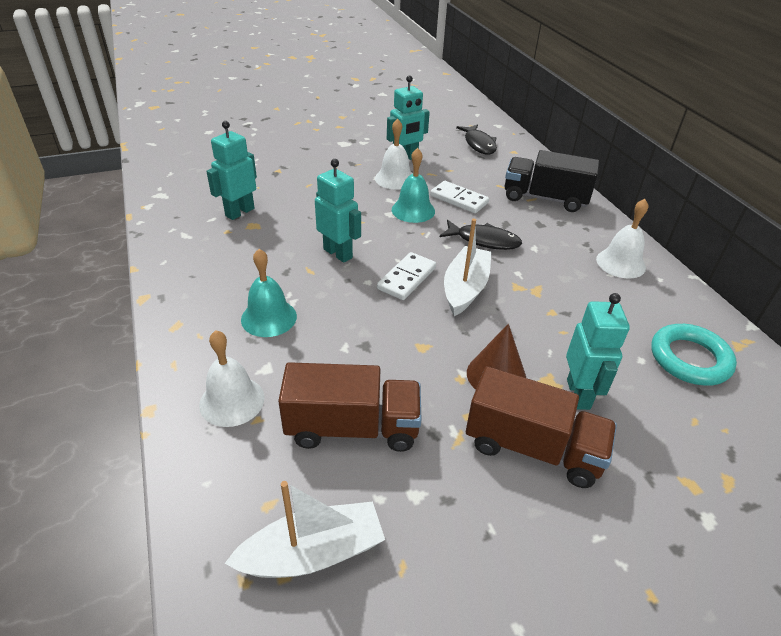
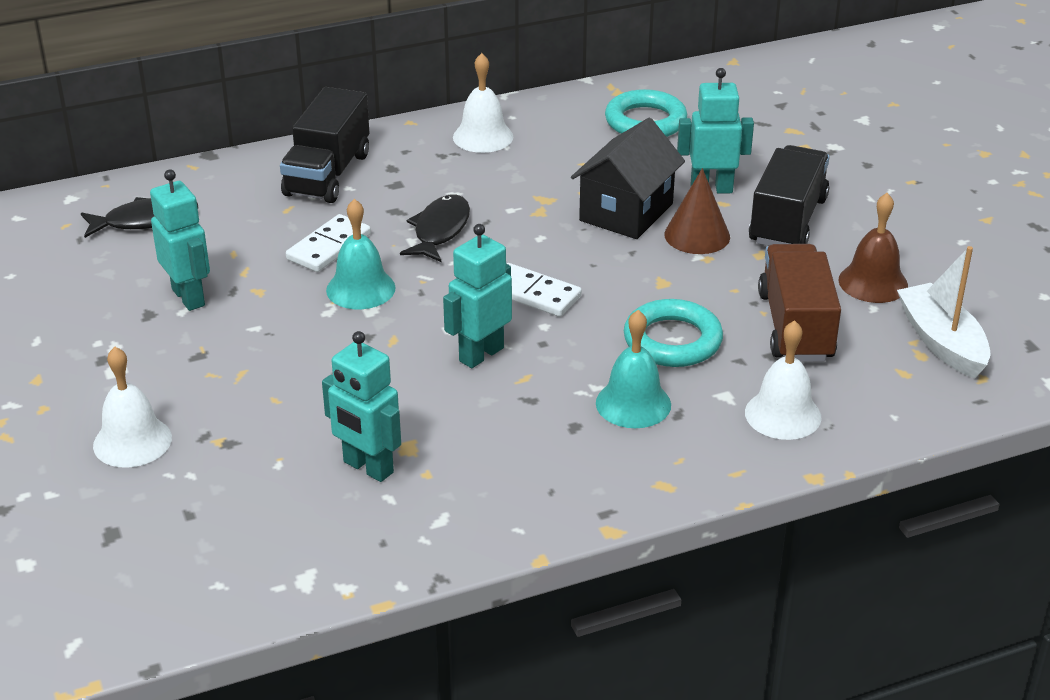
camera: 90 degrees left, 5 degrees down
white bell [375,119,412,190] -> white bell moved to [93,347,172,468]
white boat [444,218,491,316] -> none
brown truck [466,366,617,488] -> black truck [749,145,829,246]
none -> black house [571,118,685,239]
none -> turquoise ring [624,299,723,367]
none -> brown bell [838,193,908,303]

